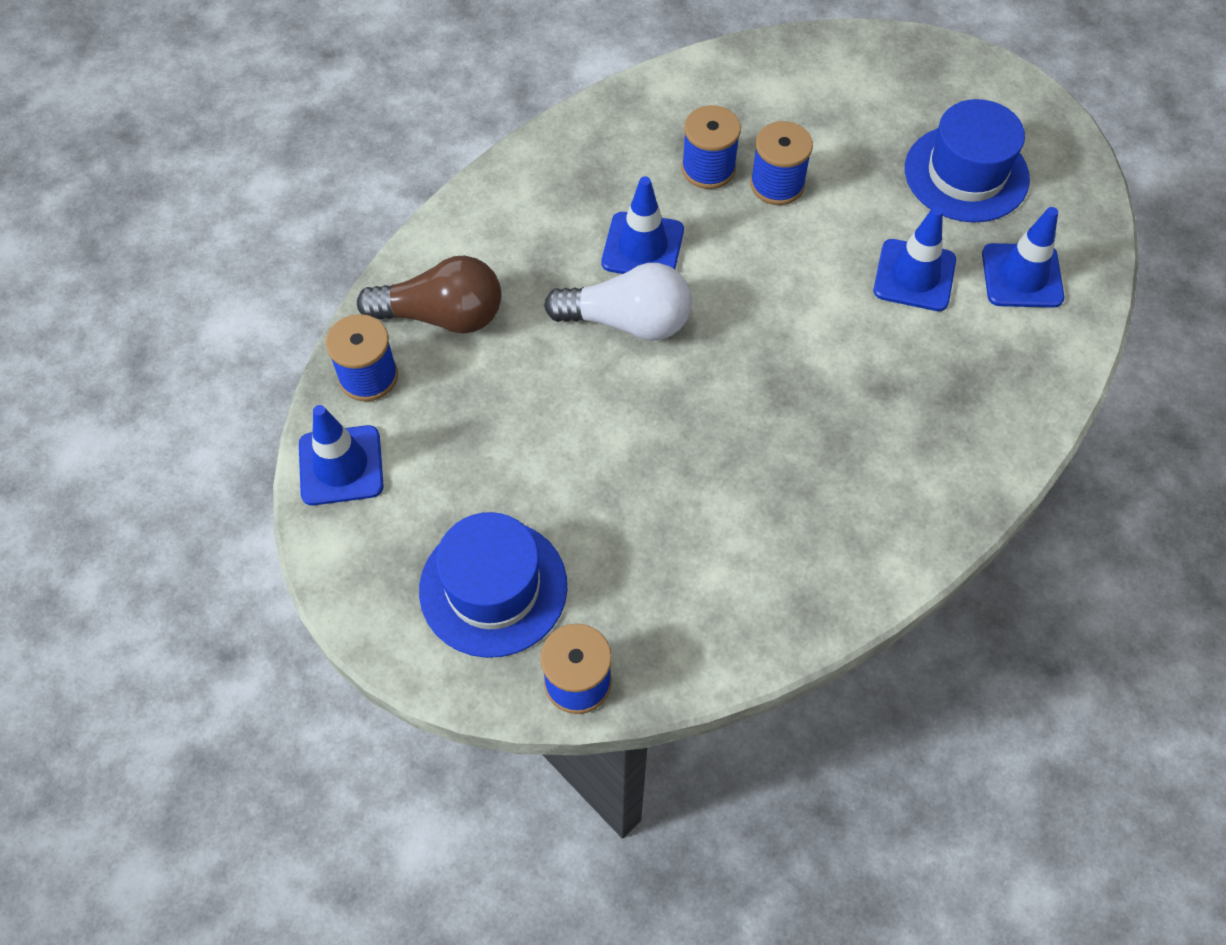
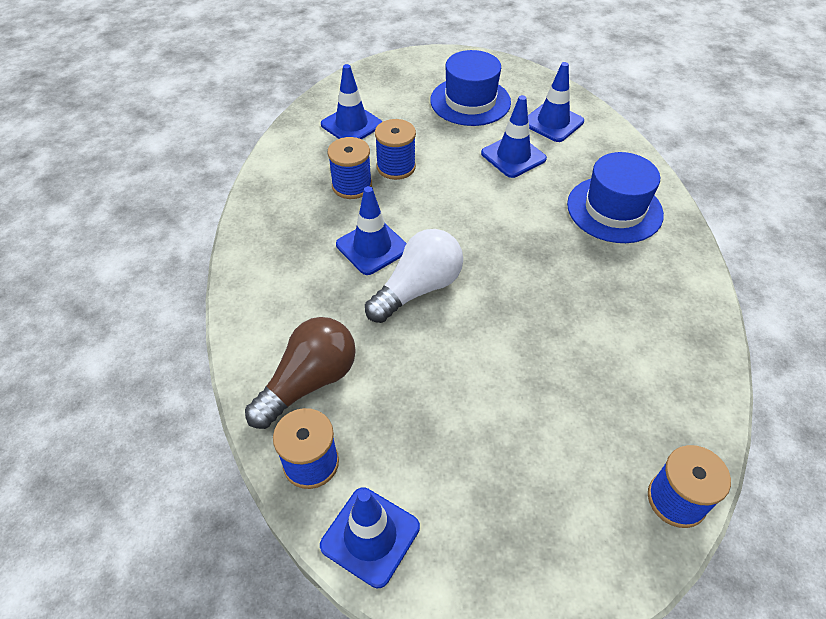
camera: 50 degrees left, 10 degrees down
blue hat [419,512,567,658] -> blue hat moved to [567,152,664,243]
none -> blue traffic cone [321,64,382,139]

